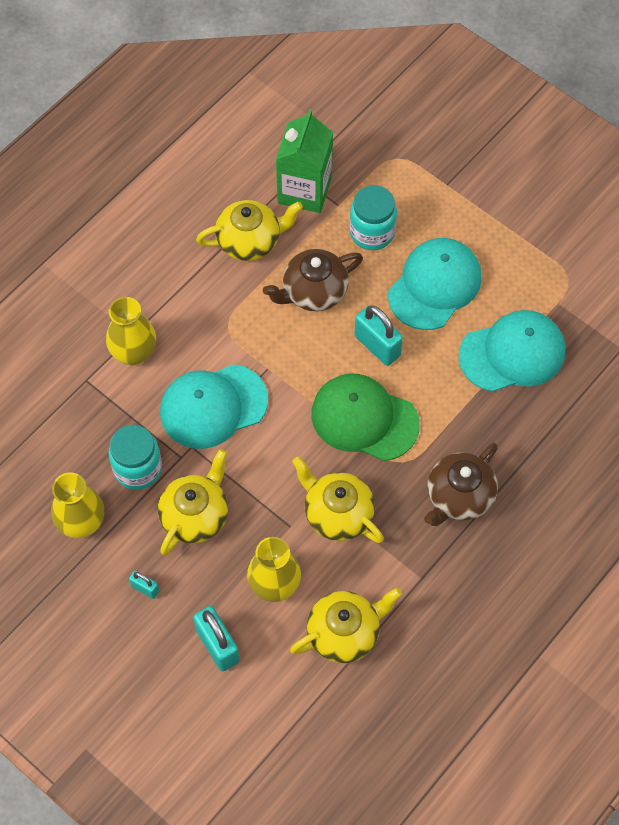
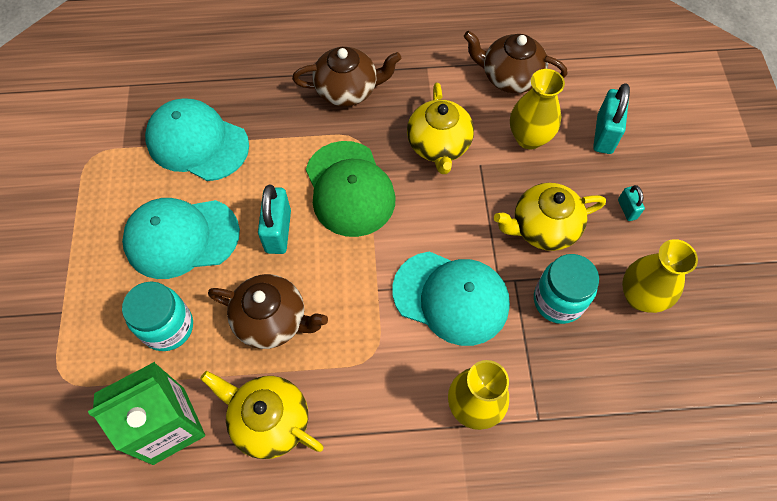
camera: 135 degrees left, 0 degrees up
yellow teapot [290,588,402,663] -> brown teapot [463,31,567,93]

